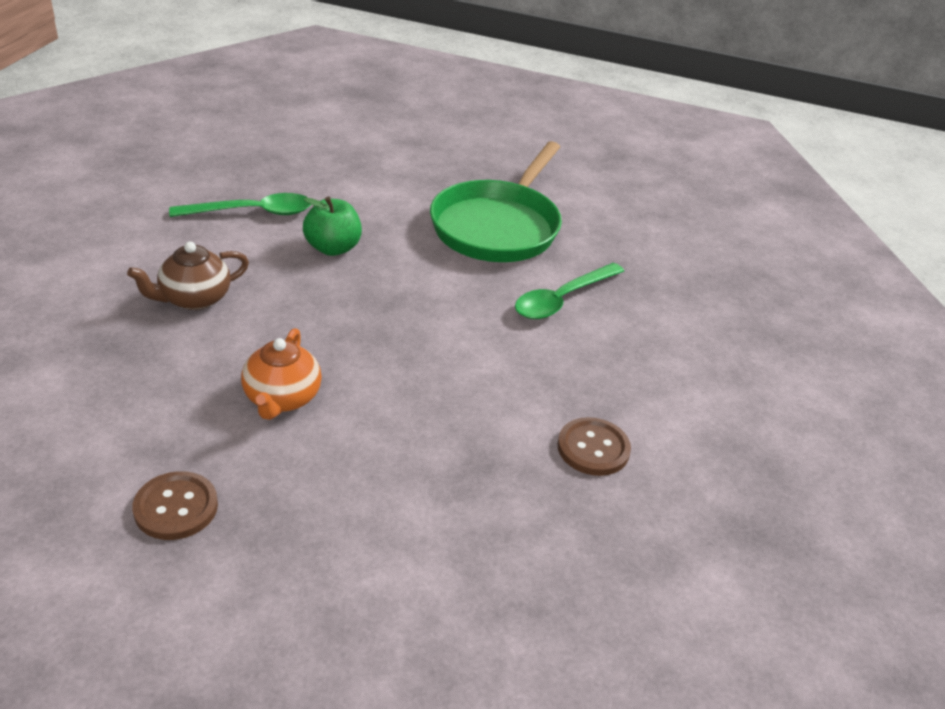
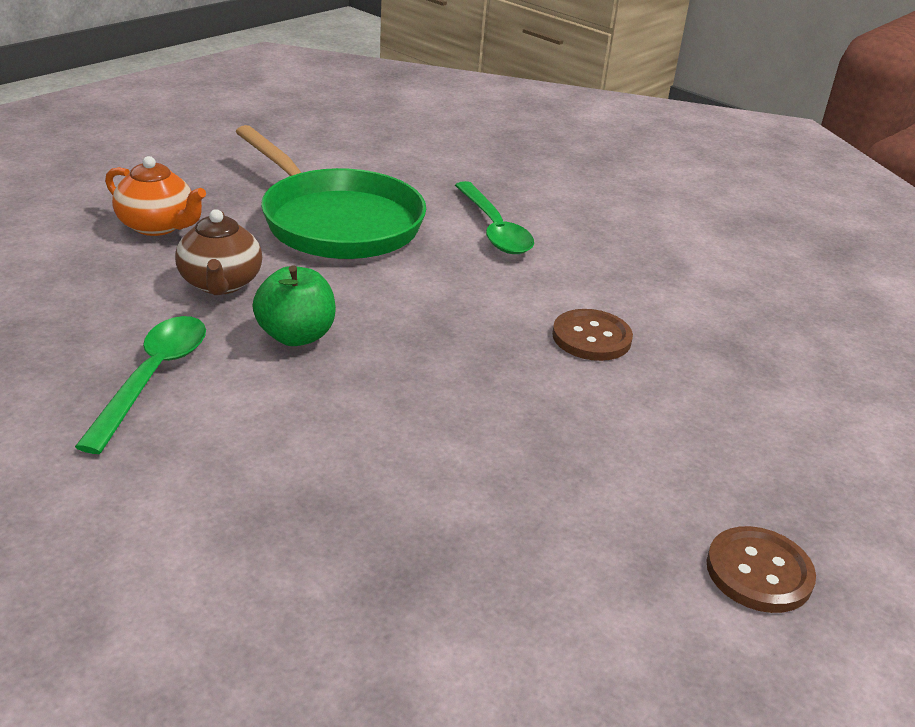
camera: 65 degrees left, 5 degrees down
brown teapot [127,242,249,310] -> brown teapot moved to [175,209,262,295]
orange teapot [241,328,322,420] -> orange teapot moved to [105,156,206,236]
brown button [557,417,631,476] -> brown button moved to [552,309,633,361]

